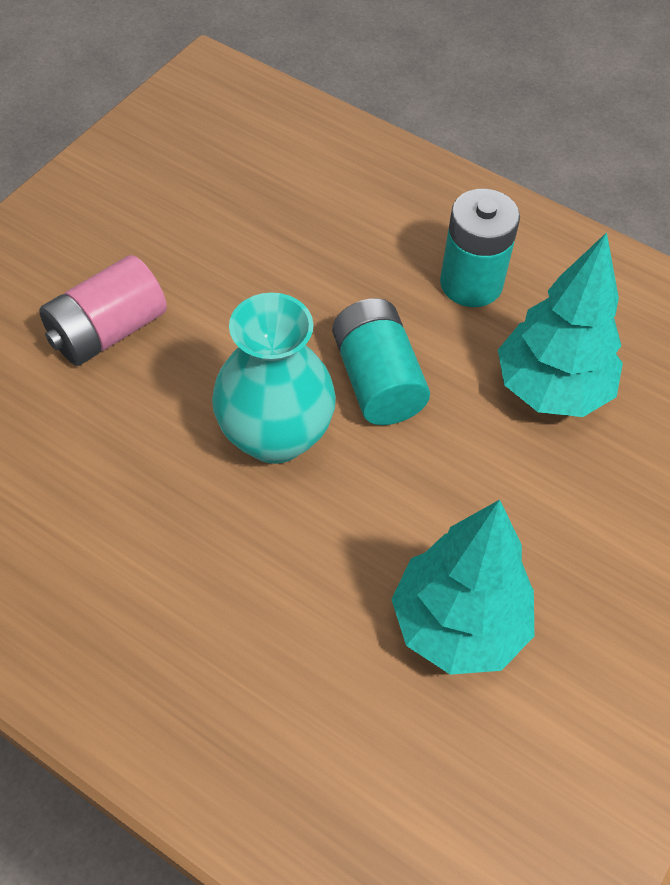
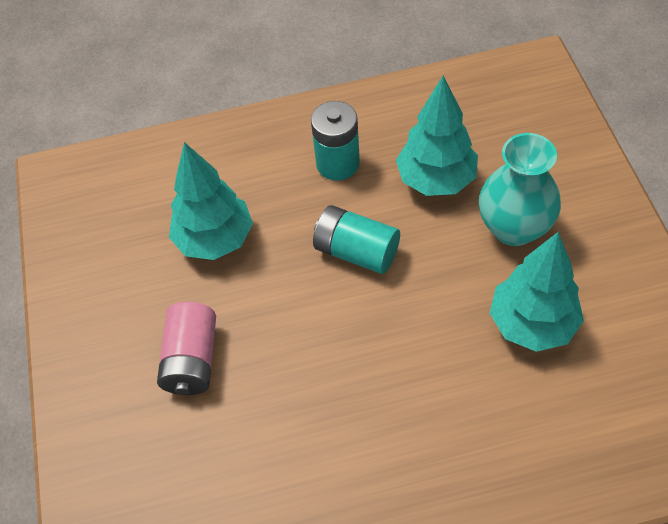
camera: 40 degrees left, 0 degrees up
turquoise vase [212,293,336,464] -> turquoise vase moved to [479,133,561,246]
none -> turquoise tree [169,142,253,260]

